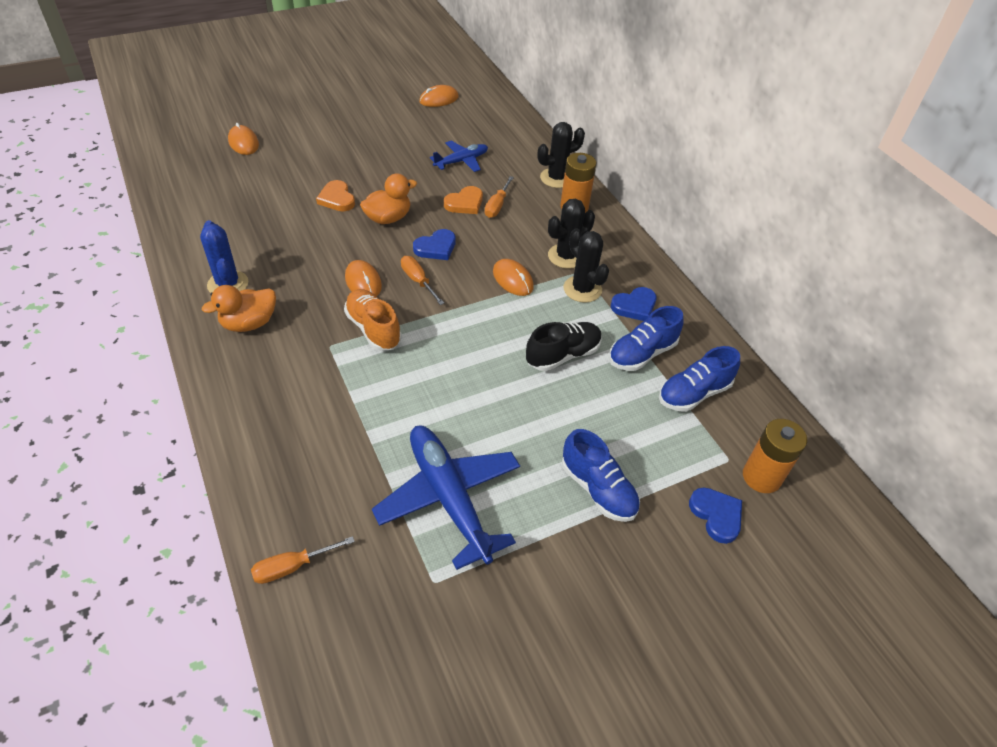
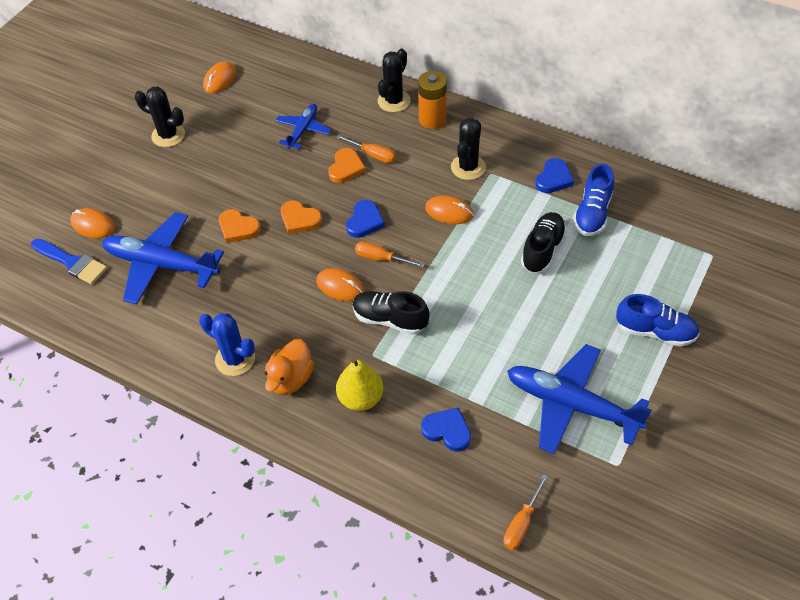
camera: 30 degrees left, 5 degrees up
orange shoe [344,289,402,351] -> black shoe [353,291,430,335]
orange duck [360,174,417,224] -> orange heart [281,200,322,234]
orange screwdriver [485,176,514,218] -> orange screwdriver turned 45 degrees counterclockwise [336,135,396,163]
black cactus [564,228,609,303] -> black cactus moved to [135,87,185,147]
blue shoe [659,346,740,412] -> none
blue heart [689,487,742,544] -> blue heart moved to [421,408,471,452]
orange battery [743,419,807,493] -> none
none -> blue brush [31,239,107,285]
none -> blue plane [102,212,224,304]
none -> yellow pear [336,358,383,411]

